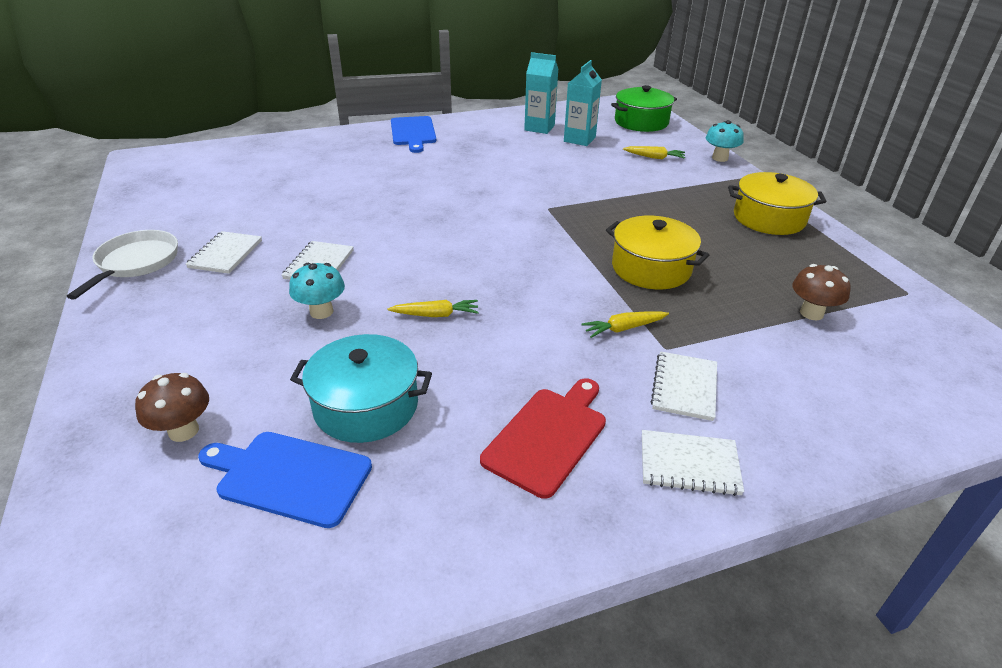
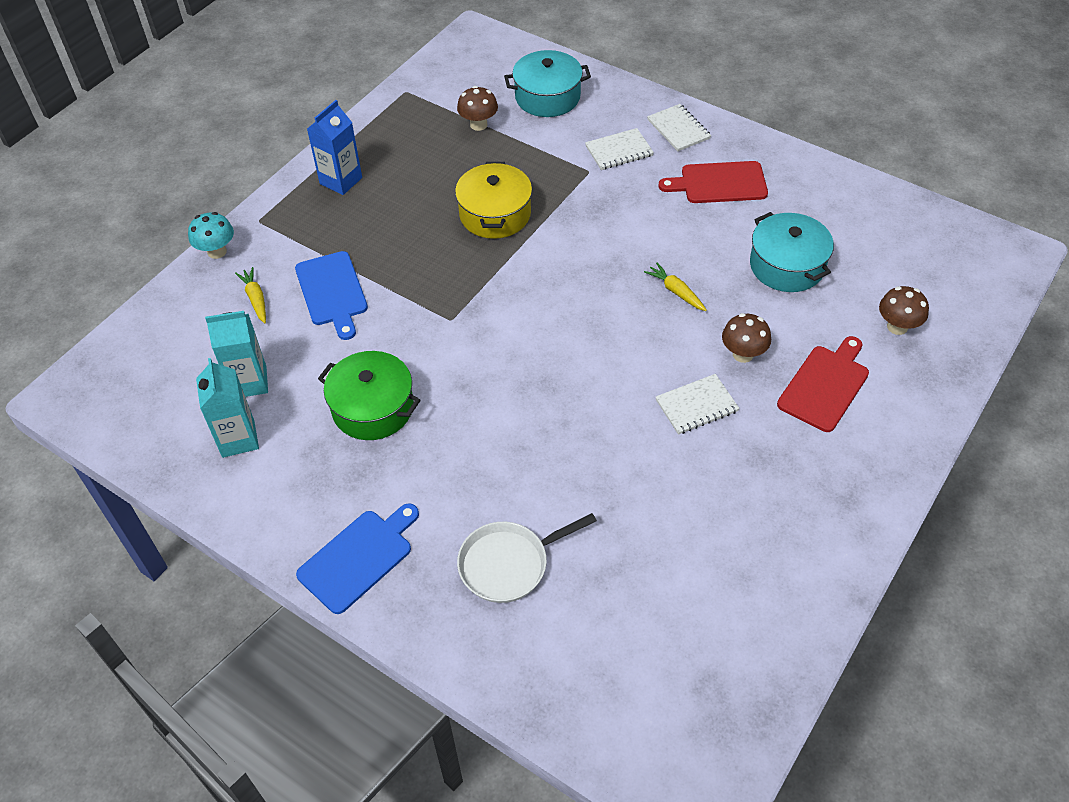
camera: 125 degrees left, 15 degrees up
white pan [67,230,178,300] -> white pan moved to [457,513,597,603]
white notebook [186,231,262,274] -> none
blue cutting board [198,432,372,528] -> blue cutting board moved to [295,251,368,340]
turquoise mushroom [289,263,345,319] -> brown mushroom [722,313,771,363]
yellow carrot [581,311,669,338] -> none
green pot [611,85,677,132] -> green pot moved to [318,351,421,440]
yellow pot [728,172,827,235] -> blue carton [307,100,362,195]
none -> turquoise pot [504,50,591,117]
none -> red cutting board [777,336,869,432]

